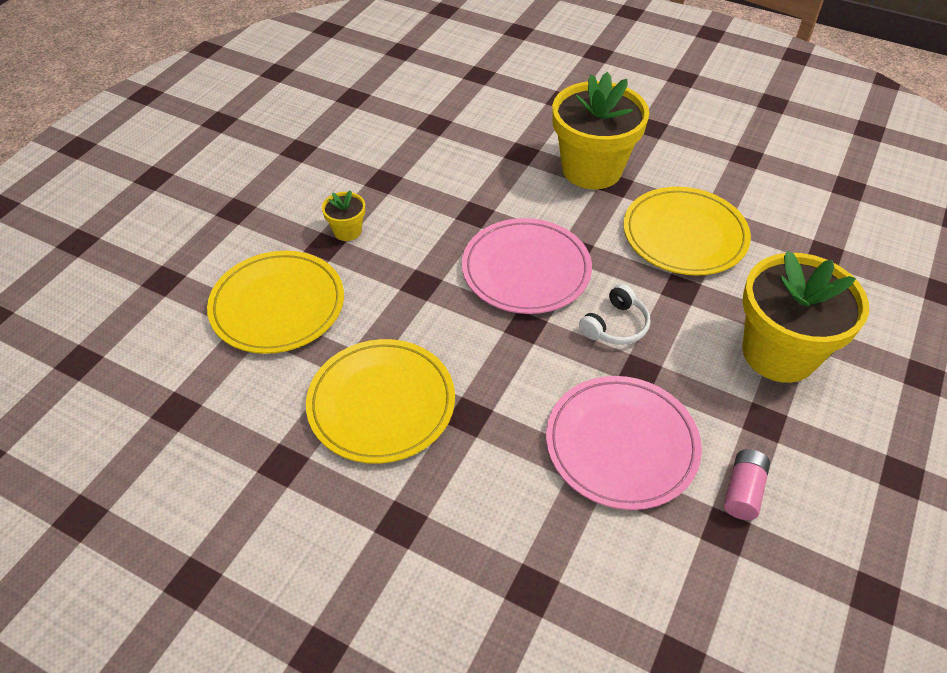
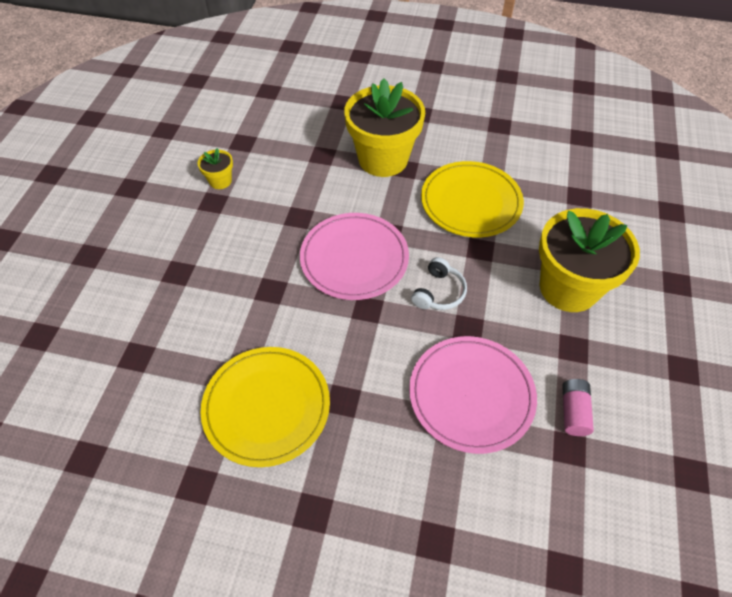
camera: 15 degrees left, 5 degrees up
yellow plate [207,251,344,354] -> none
yellow flower pot [322,190,365,241] -> yellow flower pot moved to [198,148,233,189]

